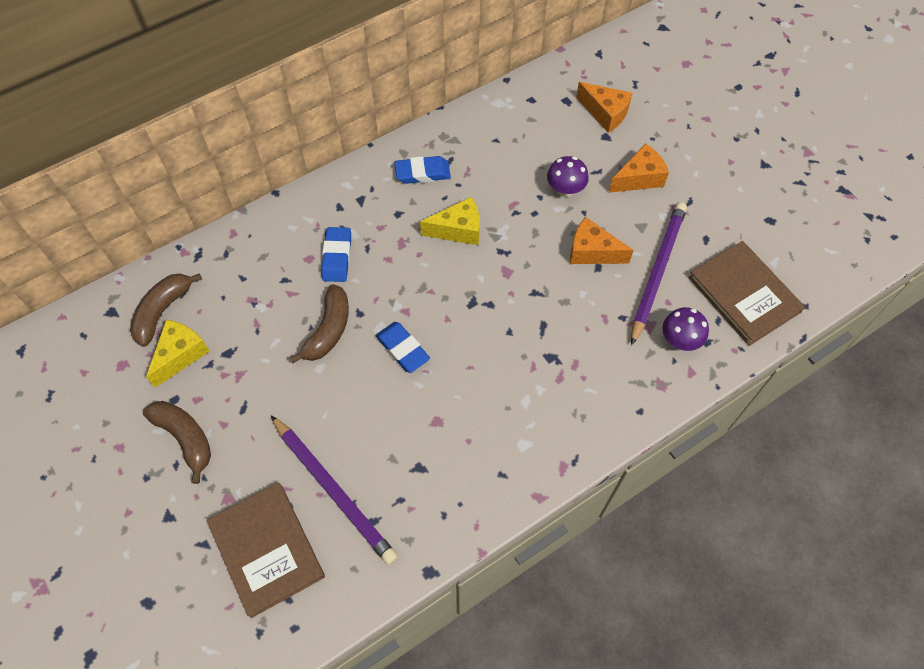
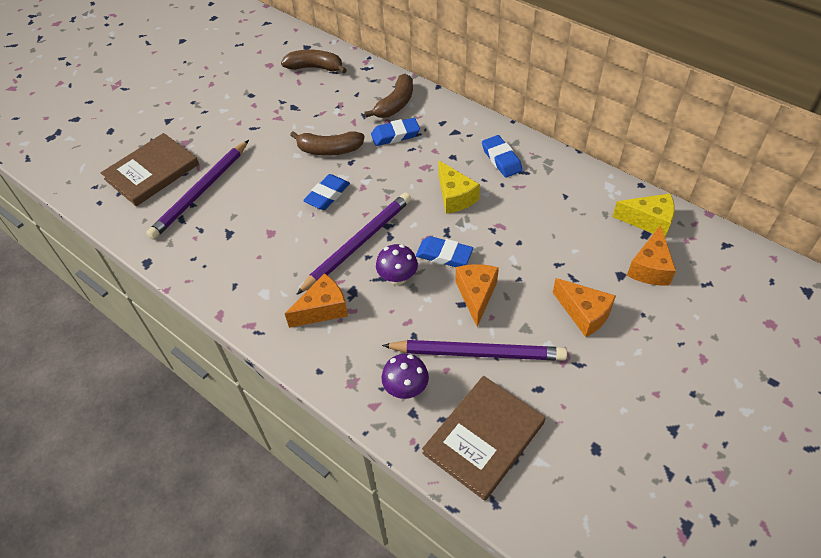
camera: 75 degrees right, 10 degrees down
brown banana [143,401,211,484] -> brown banana moved to [364,74,413,118]
yellow cheese [146,320,210,387] -> yellow cheese moved to [612,193,675,237]
purple mushroom [547,156,589,197] -> purple mushroom moved to [376,244,418,285]
none -> orange cheese [285,273,348,328]
none -> purple pencil [296,193,411,295]
none -> blue eraser [416,236,473,267]

